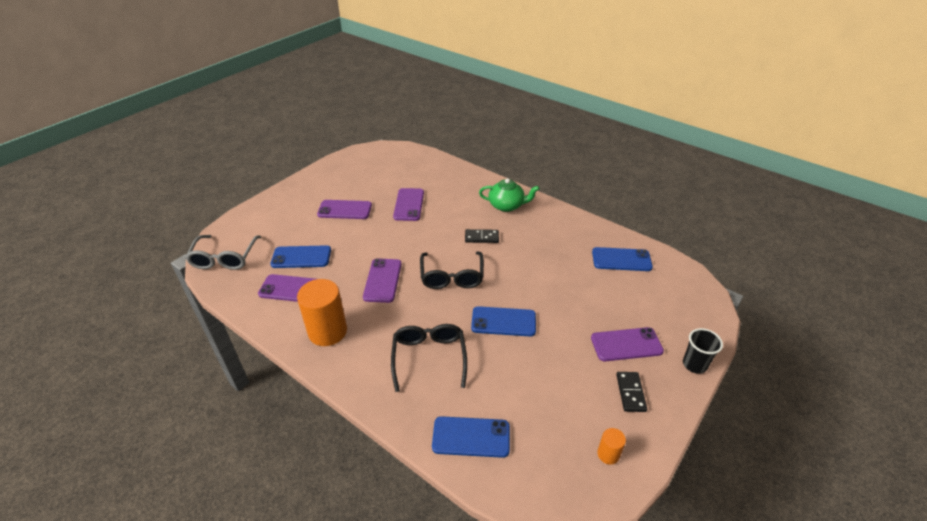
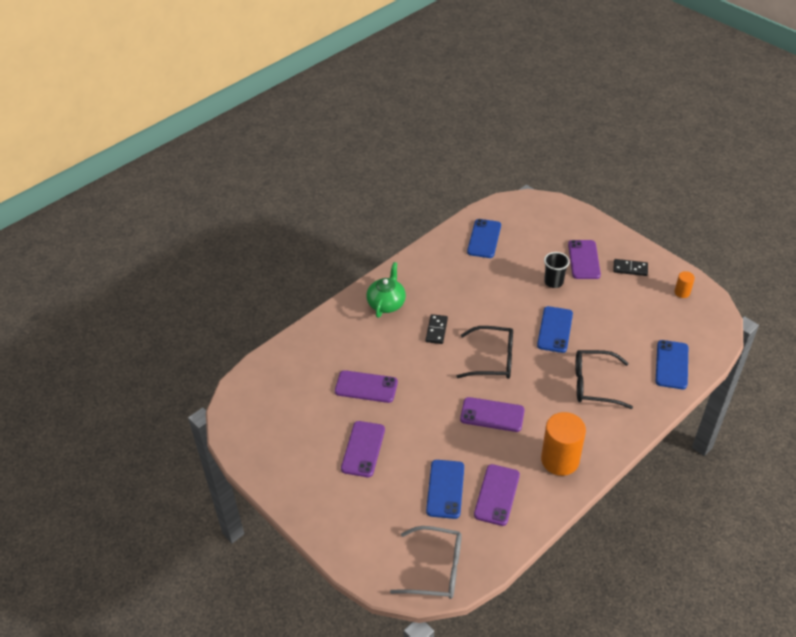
camera: 80 degrees left, 5 degrees up
black cup [683,328,723,374] -> black cup moved to [544,252,570,288]

